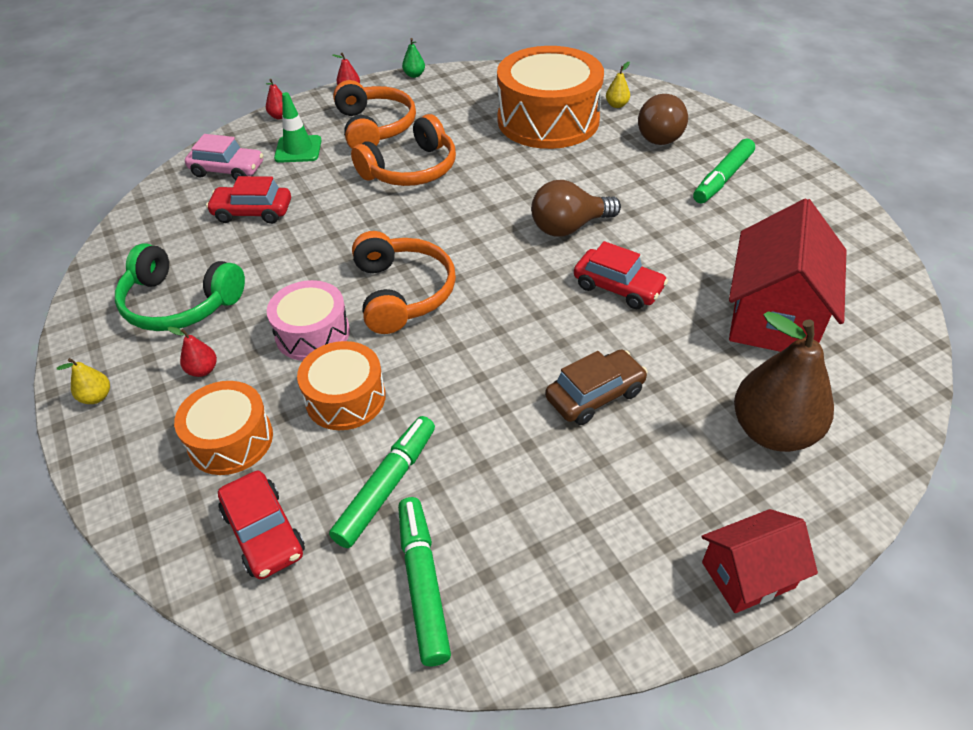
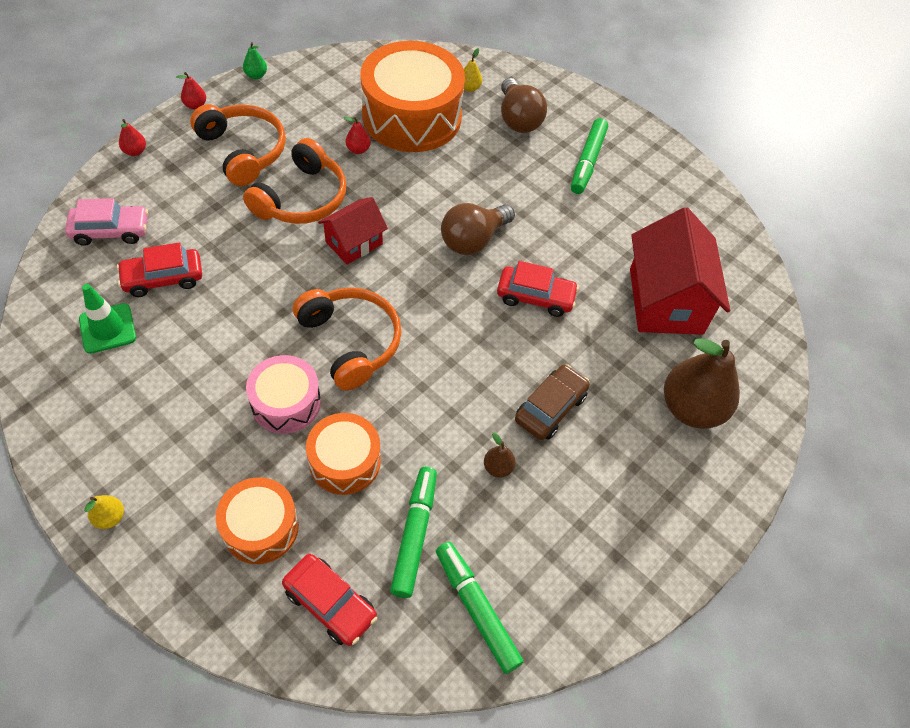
camera: 25 degrees left, 10 degrees up
green headphones [115,243,245,331] -> none
red pear [168,327,217,377] -> red pear moved to [344,117,371,154]
green traffic cone [274,92,322,163] -> green traffic cone moved to [79,284,136,354]
red house [701,509,818,613] -> red house moved to [318,197,388,265]
none -> brown pear [484,432,516,478]

